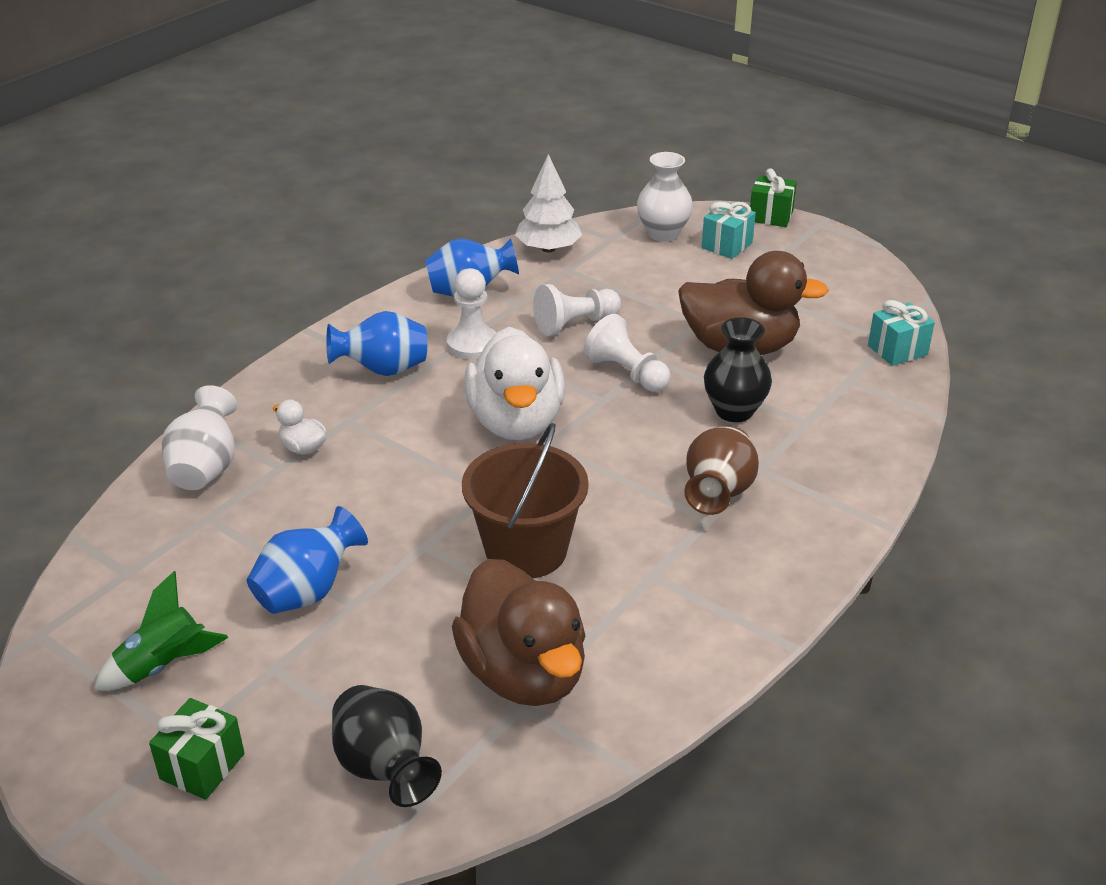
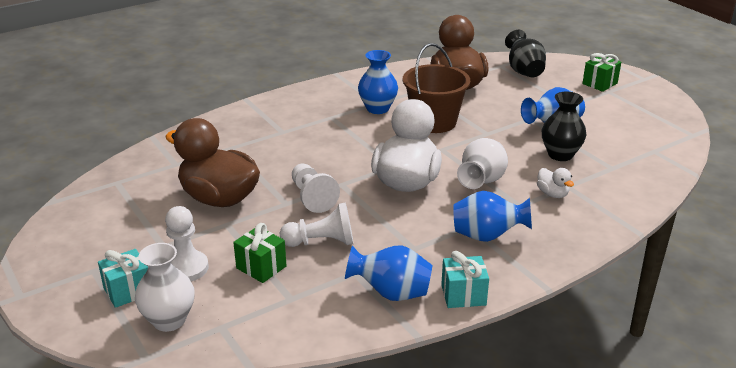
camera: 160 degrees left, 5 degrees down
green rocket [94,571,228,690] -> none
white vase [162,385,237,490] -> white vase moved to [457,138,508,189]
white pawn [447,268,496,360] -> white pawn moved to [165,206,209,281]
white tree [515,154,582,252] -> none
brown vase [684,426,759,515] -> none
black vase [704,317,772,422] -> black vase moved to [541,91,587,161]
green gift [750,168,797,227] -> green gift moved to [233,223,286,283]
turquoise gift [868,300,935,366] -> turquoise gift moved to [441,251,489,308]
none -> blue vase [358,50,398,114]

